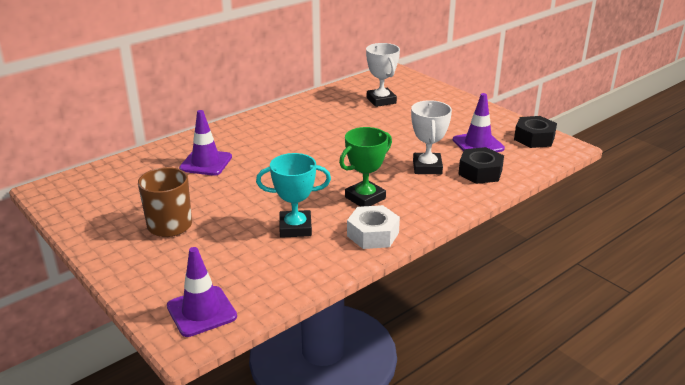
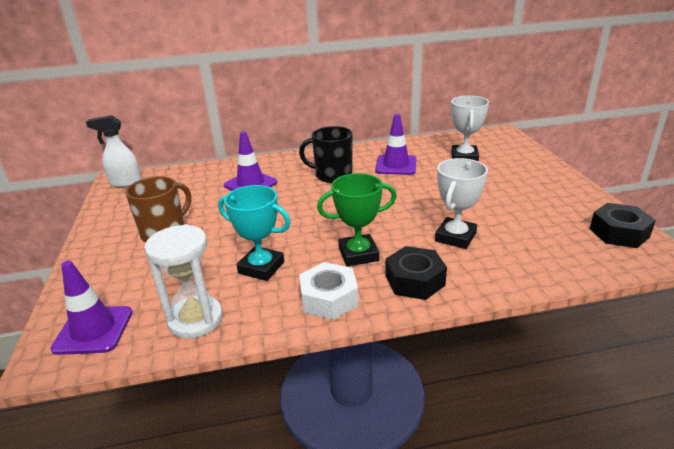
camera: 30 degrees right, 0 degrees up
purple traffic cone [453,93,505,152] -> purple traffic cone moved to [375,114,416,175]
black nut [458,147,504,184] -> black nut moved to [385,246,447,300]
none -> white spray bottle [86,115,142,187]
none -> white hourglass [144,224,223,339]
none -> black mug [299,126,353,183]

